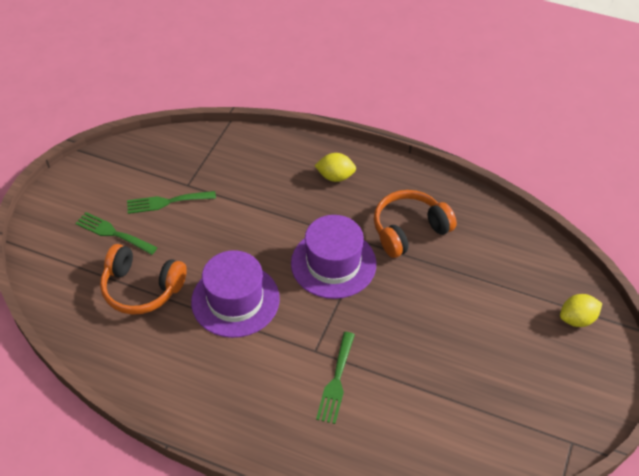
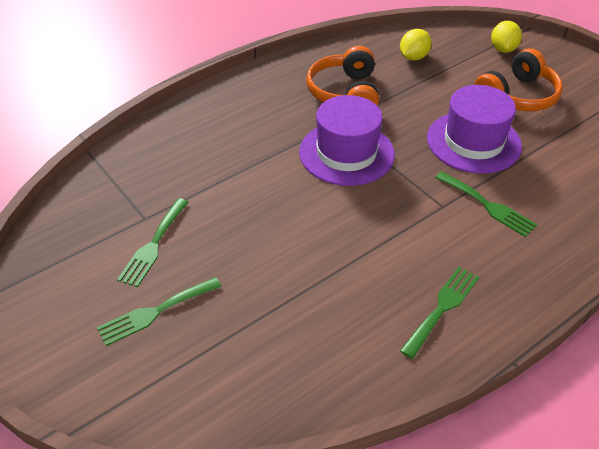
camera: 60 degrees left, 5 degrees down
orange headphones [100,244,187,315] -> orange headphones moved to [474,48,563,111]
purple hat [191,250,280,338] -> purple hat moved to [427,85,522,174]
yellow lemon [314,153,356,182] -> yellow lemon moved to [400,29,432,61]
none -> green fork [400,267,479,359]

